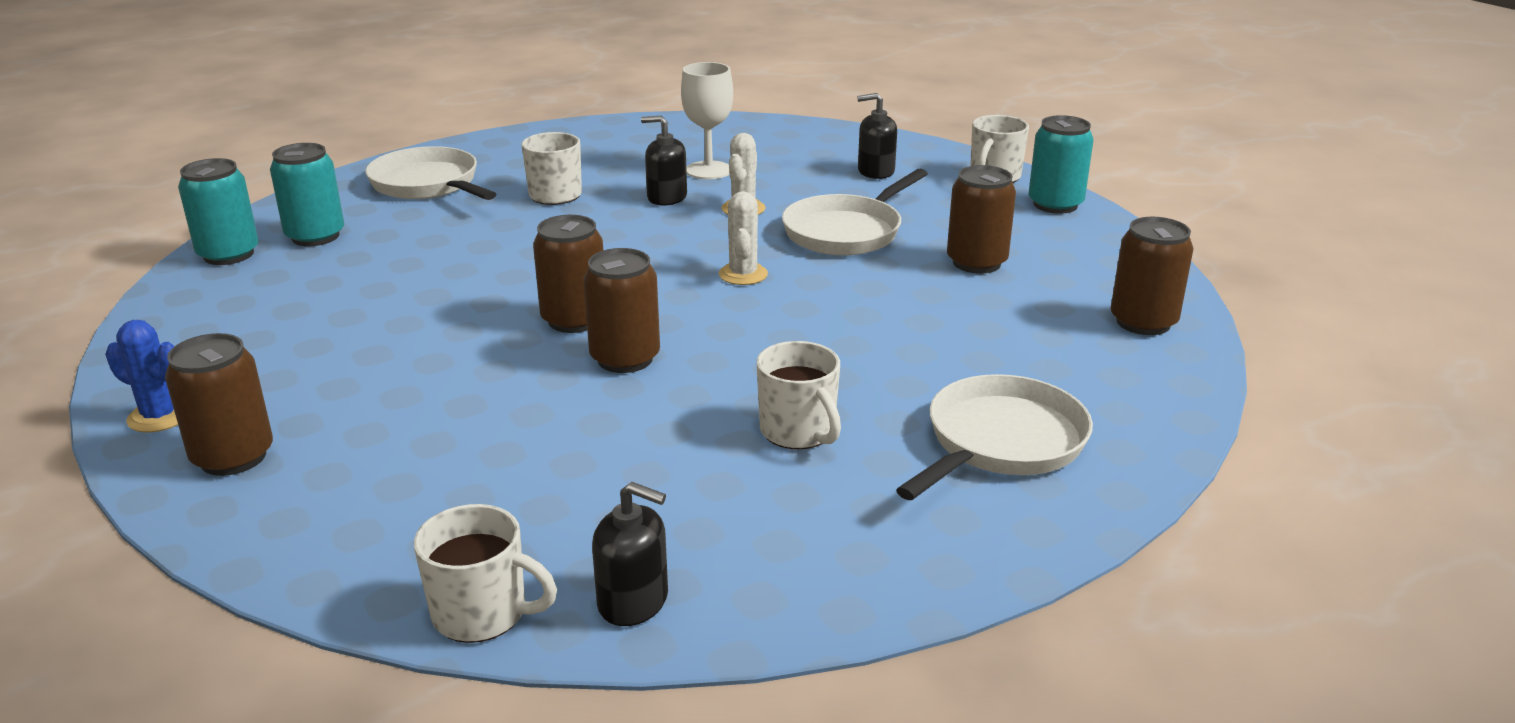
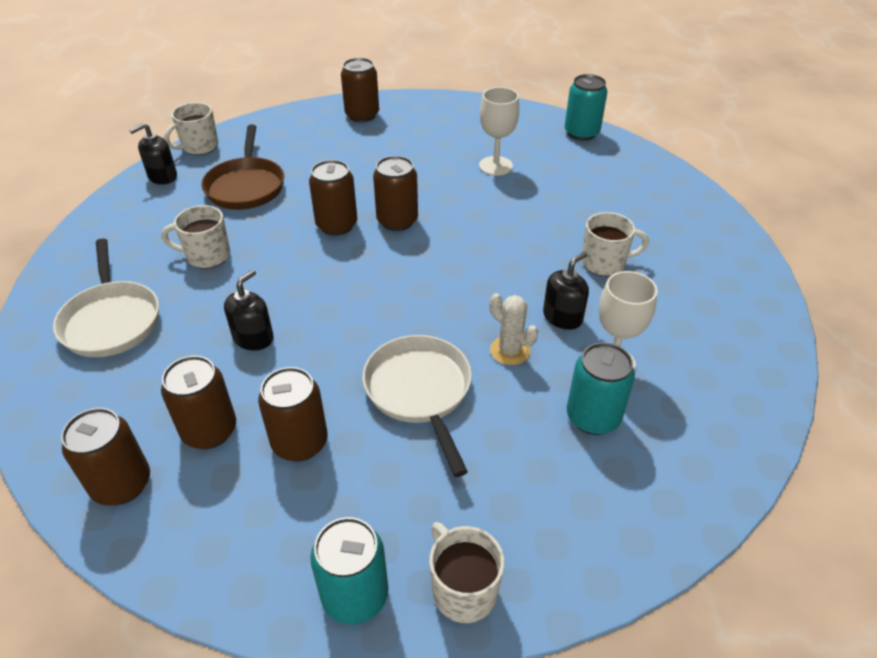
camera: 120 degrees right, 15 degrees up
blue cactus [105,320,178,432] -> none
turquoise can [270,143,344,246] -> turquoise can moved to [567,342,635,435]
white pan [365,146,496,200] -> none
white cactus [719,191,768,285] -> none
black soap dispenser [857,93,897,179] -> black soap dispenser moved to [224,270,274,351]
none -> brown can [161,356,236,449]
none -> brown pan [201,125,284,210]
none -> white goblet [479,87,519,176]

